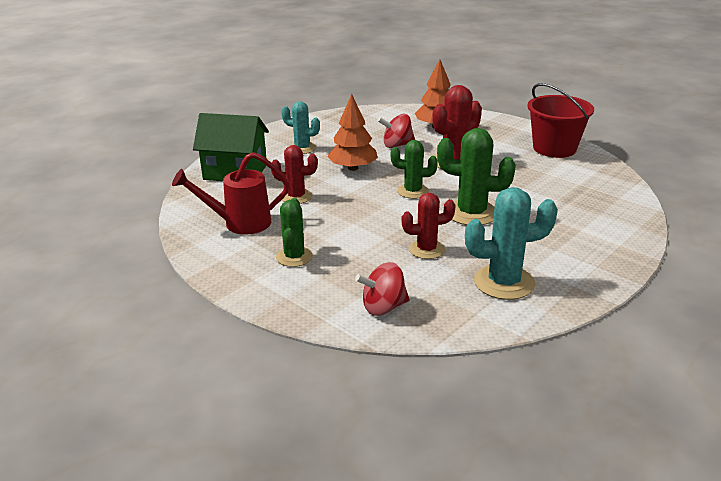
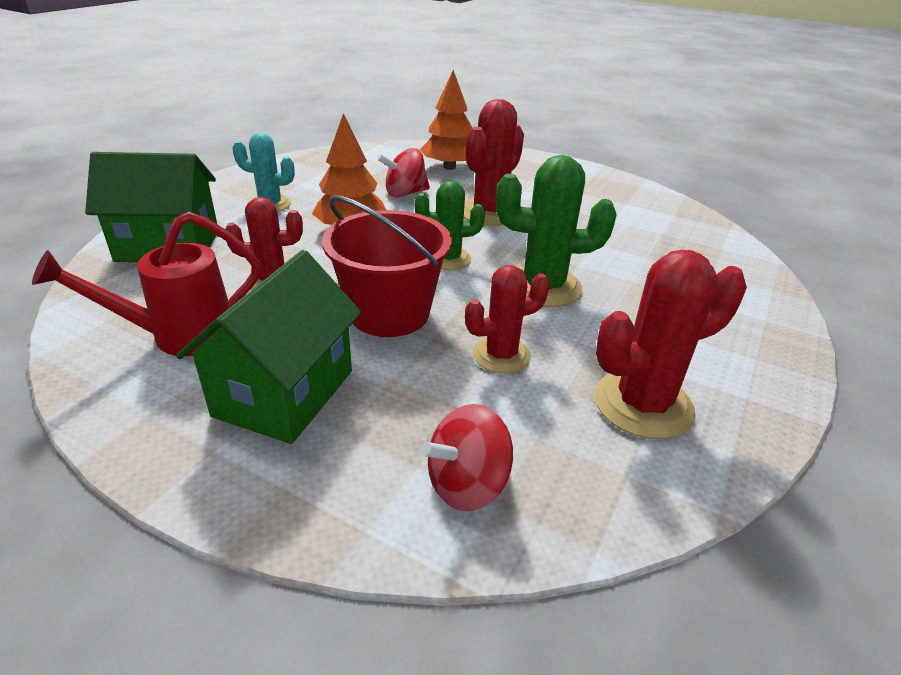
camera: 15 degrees left, 5 degrees up
green cactus [276,198,313,267] -> green house [176,250,362,444]
turquoise cactus [465,187,558,300] -> red cactus [594,250,747,439]
red bucket [527,83,594,158] -> red bucket moved to [322,195,452,337]

